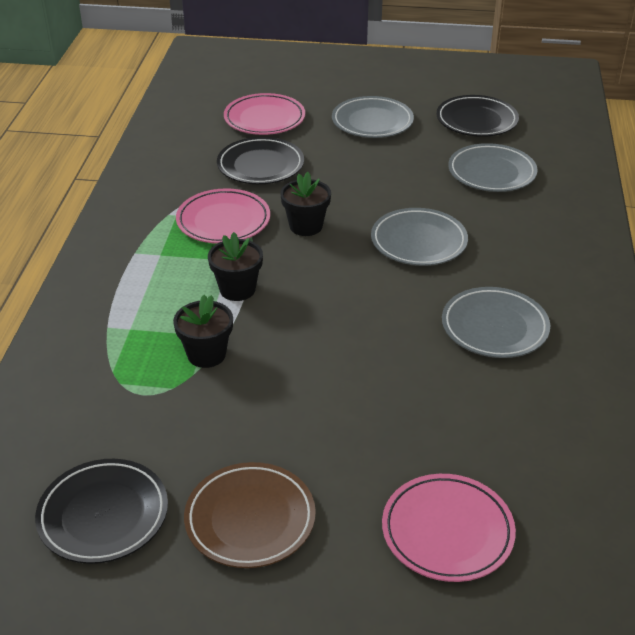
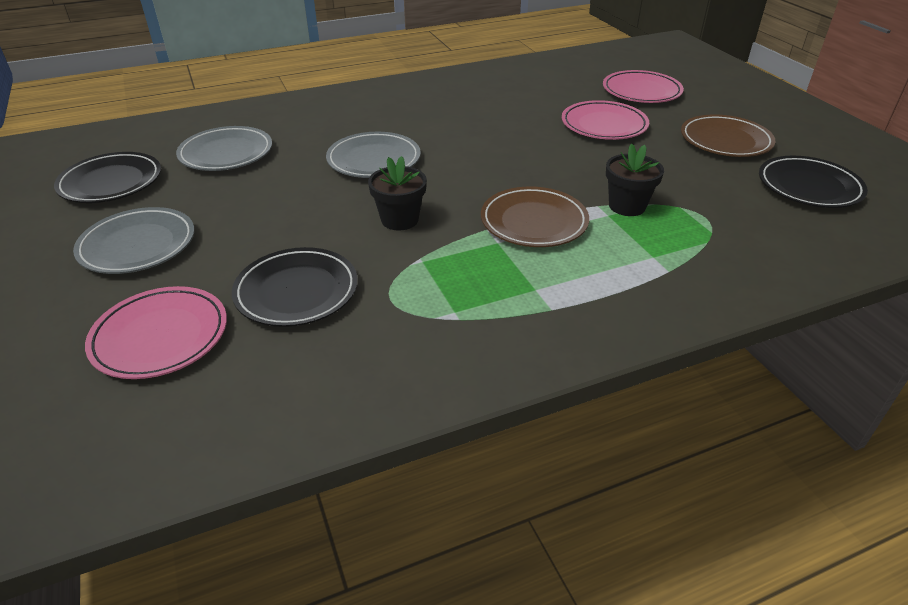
camera: 120 degrees left, 0 degrees up
pink plate [176,188,270,244] -> pink plate moved to [562,100,649,140]
black flower pot [208,232,263,301] -> brown plate [481,187,589,247]
grey plate [442,287,550,358] -> none

